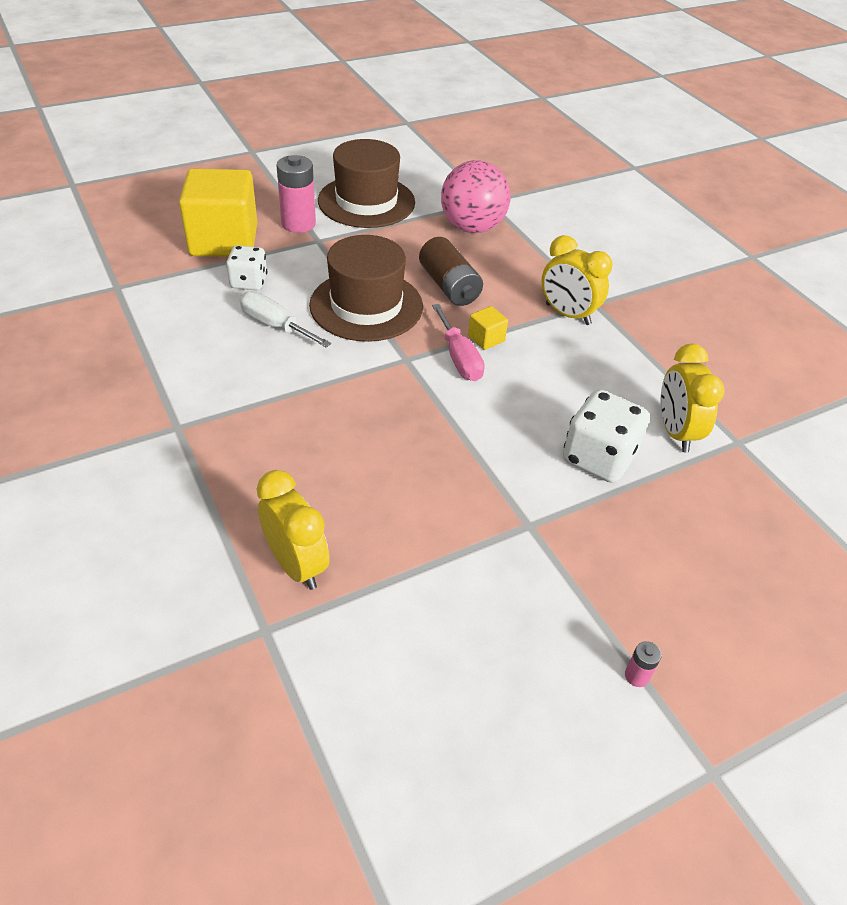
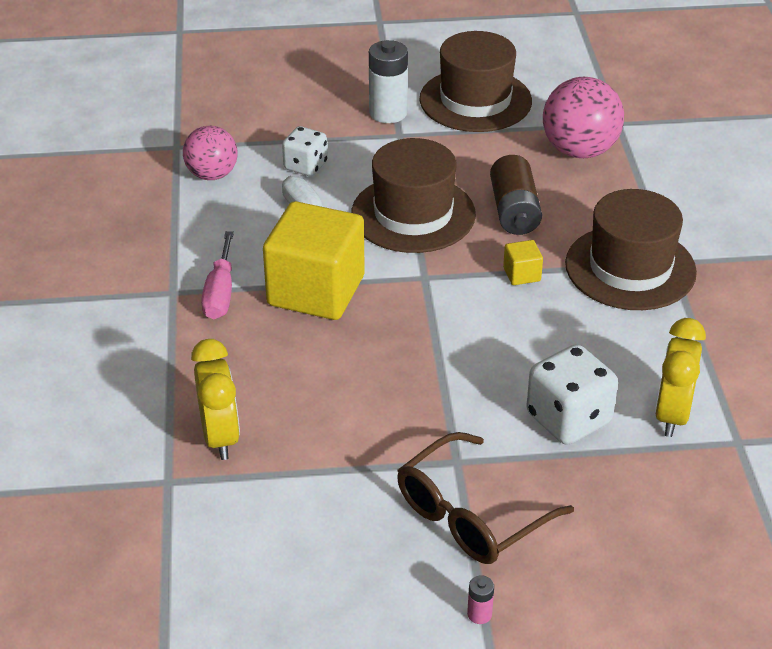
camera: 25 degrees right, 5 degrees down
yellow cube [179,169,257,257] -> yellow cube moved to [263,201,365,320]
pink battery [276,155,316,233] -> white battery [369,40,408,123]
pink screwdriver [432,304,485,381] -> pink screwdriver moved to [201,231,234,319]
yellow clock [541,235,613,325] -> brown hat [565,189,697,310]
none -> pink ball [183,126,238,180]
none -> brown glasses [397,432,574,564]

